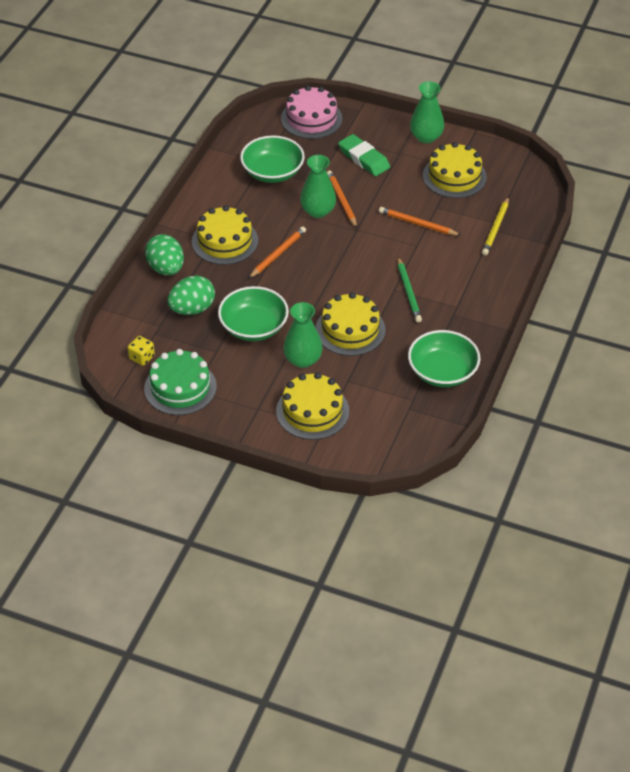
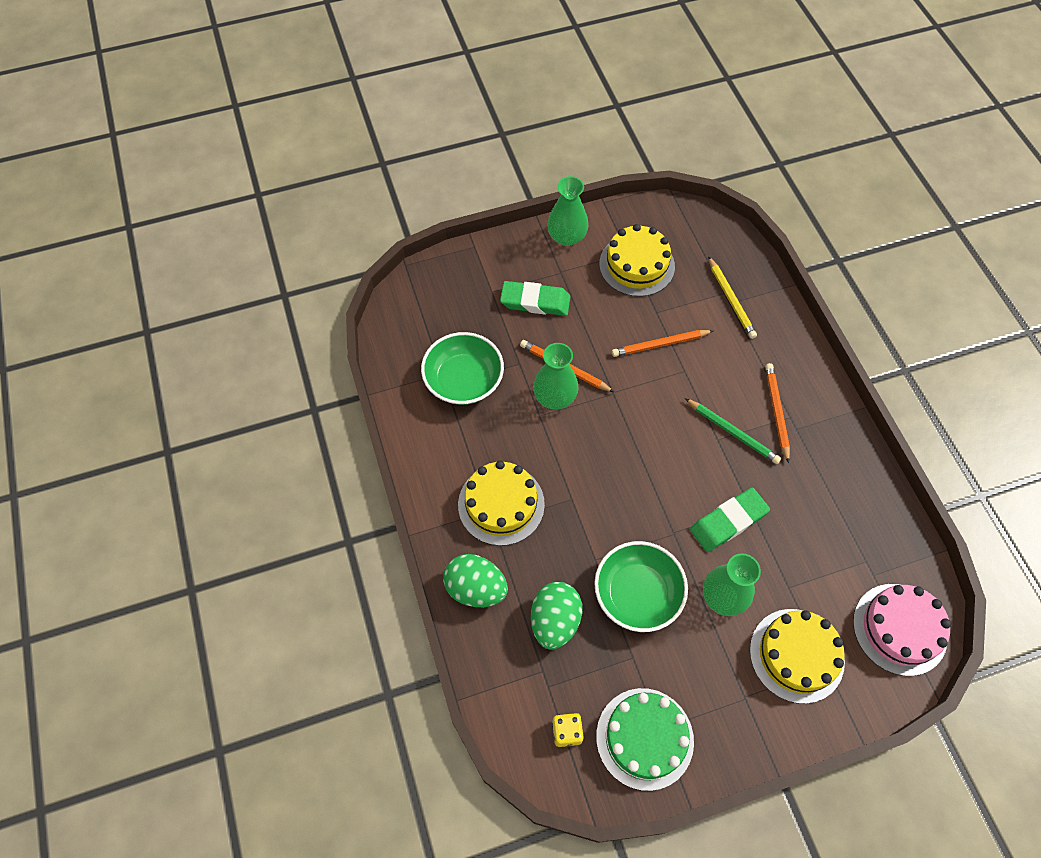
camera: 40 degrees left, 15 degrees up
orange pencil [248,227,306,279] -> orange pencil moved to [765,363,790,463]
pink cake [281,86,343,139] -> pink cake moved to [853,584,951,676]
yellow cake [316,292,385,356] -> green eraser [690,488,770,552]
green bowl [408,330,481,387] -> none

